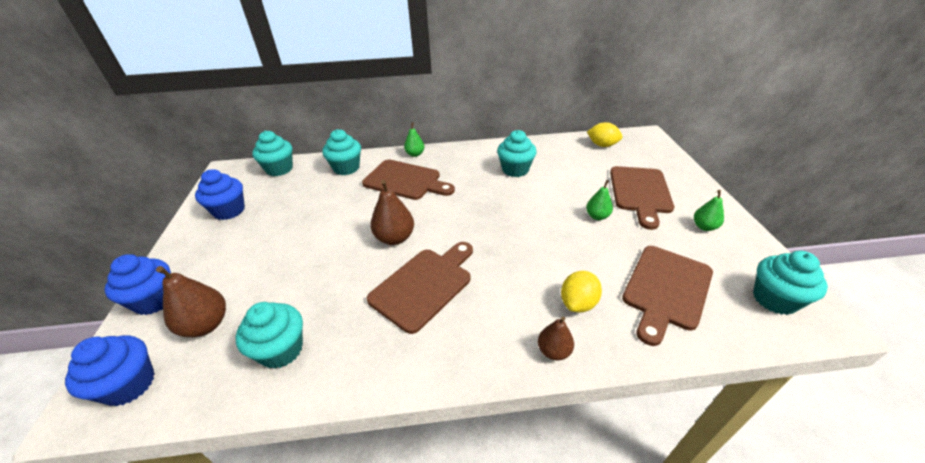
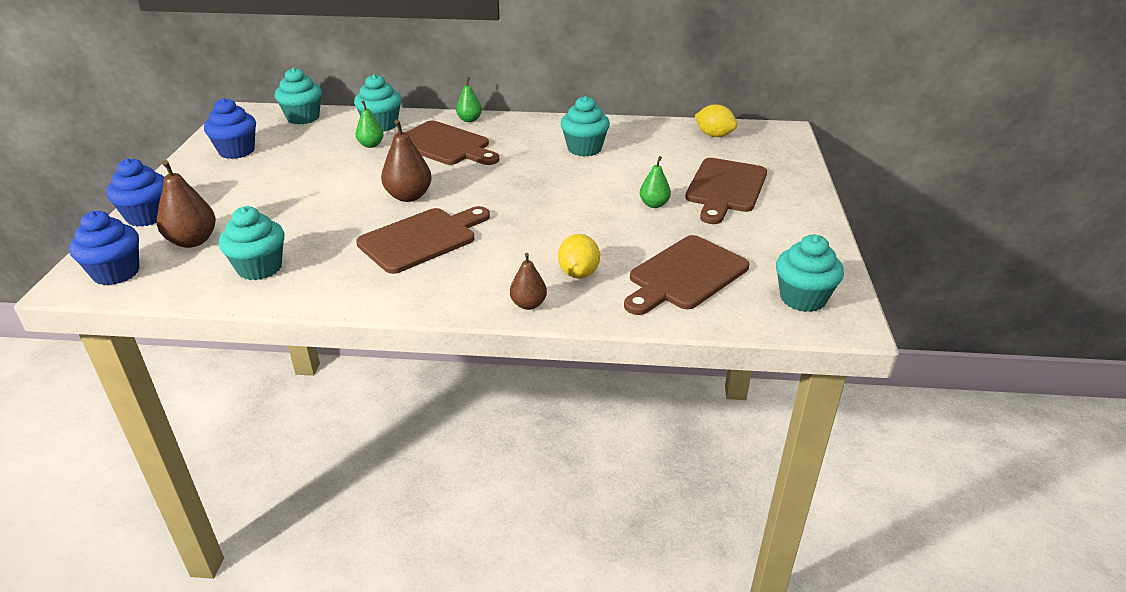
camera: 10 degrees right, 5 degrees down
yellow lemon [561,271,602,313] -> yellow lemon turned 45 degrees counterclockwise [558,234,600,279]
green pear [694,190,724,231] -> green pear moved to [356,101,384,148]

